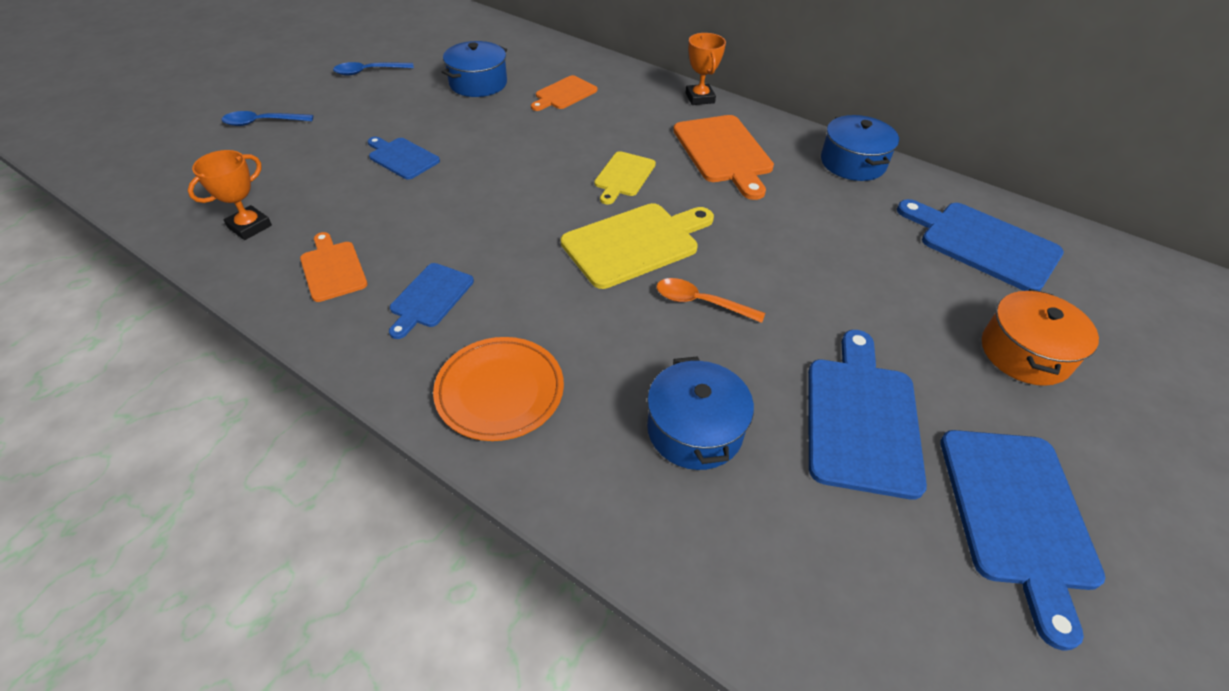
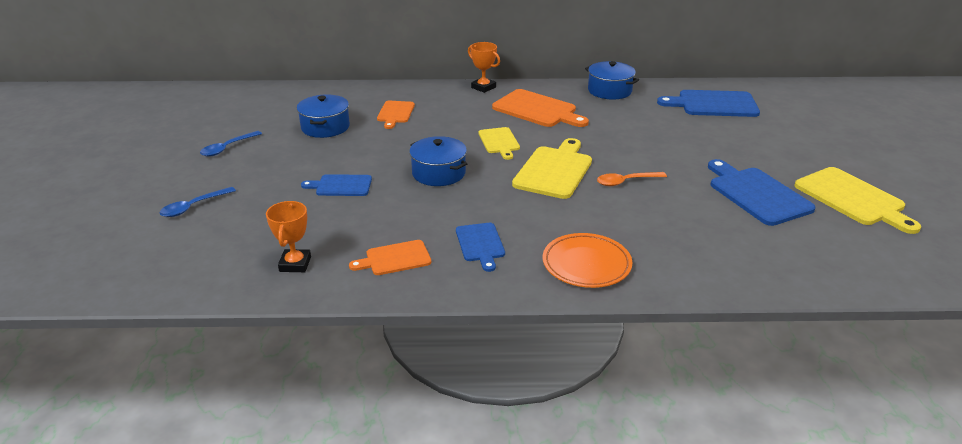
camera: 35 degrees left, 15 degrees down
orange cutting board [300,232,368,302] -> orange cutting board turned 45 degrees counterclockwise [349,240,431,275]
blue pot [647,356,754,470] -> blue pot moved to [409,136,467,186]
blue cutting board [940,430,1105,651] -> yellow cutting board [794,167,921,234]
orange pot [982,289,1099,386] -> none

